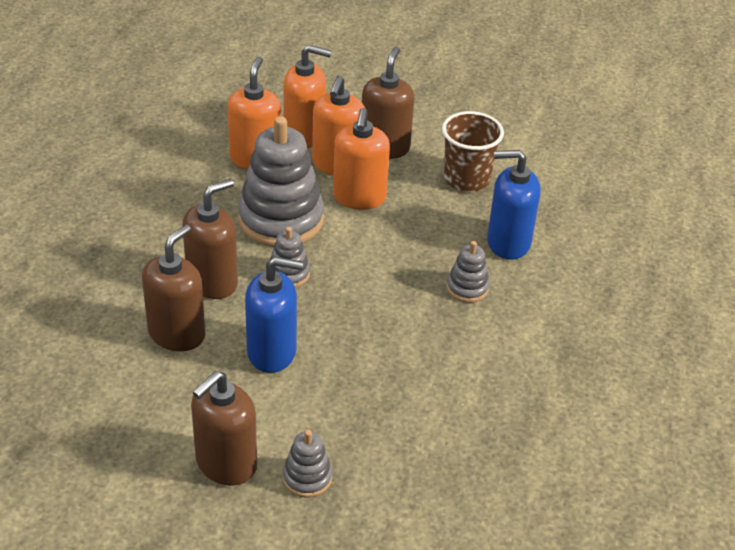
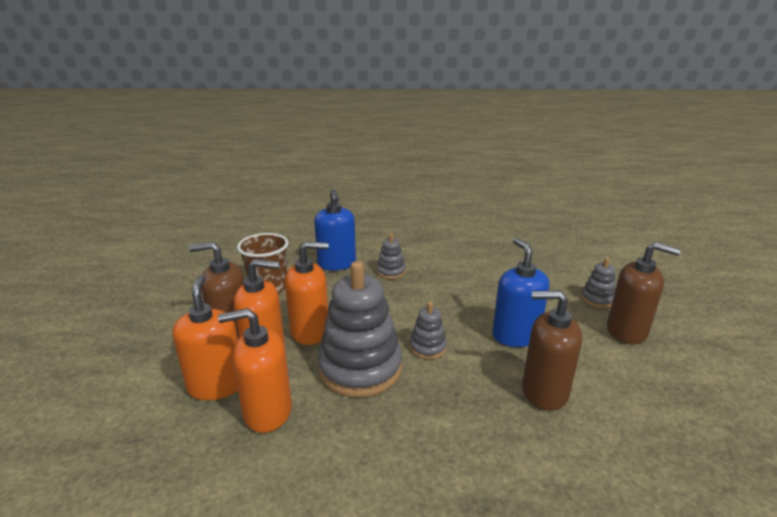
camera: 105 degrees left, 15 degrees down
brown soap dispenser [182,179,238,299] -> none

